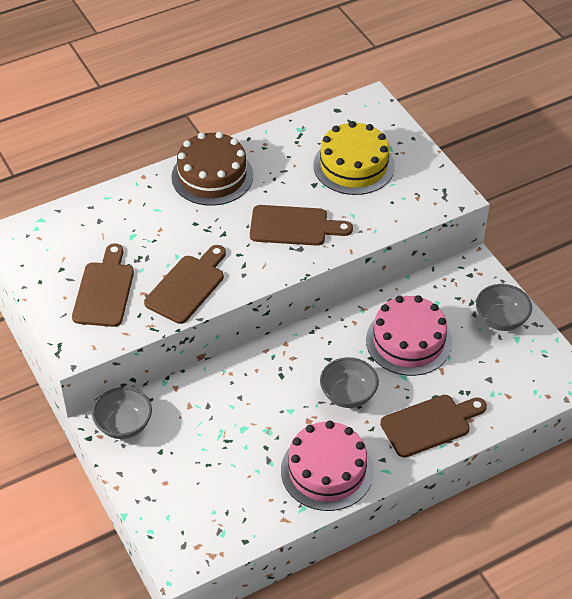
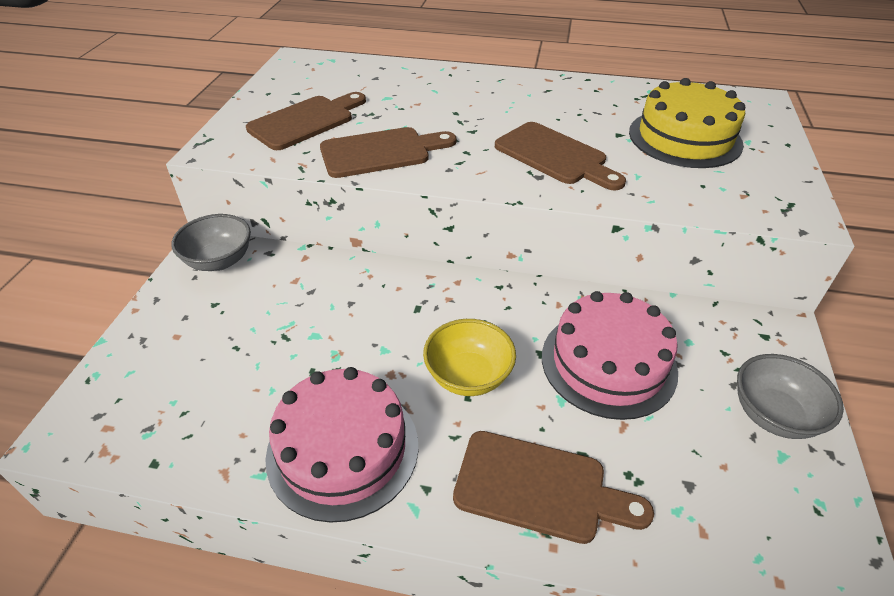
camera: 40 degrees right, 5 degrees down
brown cake [171,132,253,206] -> none
grey bowl [320,357,379,408] -> yellow bowl [423,319,516,396]

